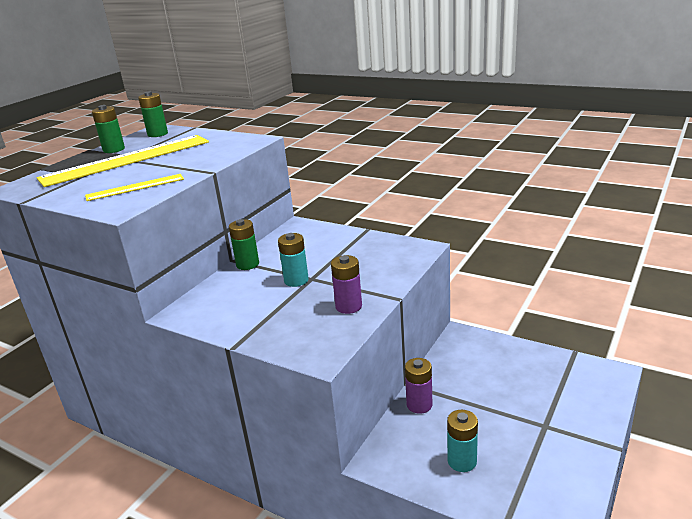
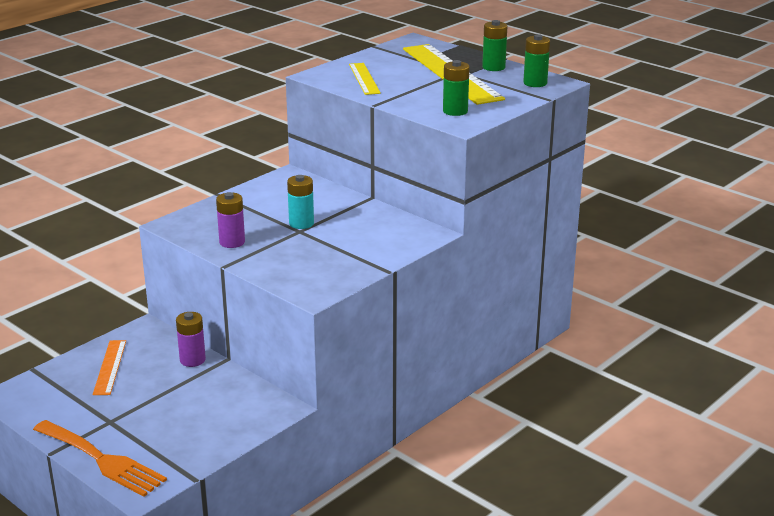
camera: 100 degrees right, 0 degrees up
green battery [229,219,259,270] -> green battery moved to [443,60,469,116]
turquoise battery [447,410,478,472] -> orange ruler [93,340,126,395]
none -> orange fork [33,420,167,497]

